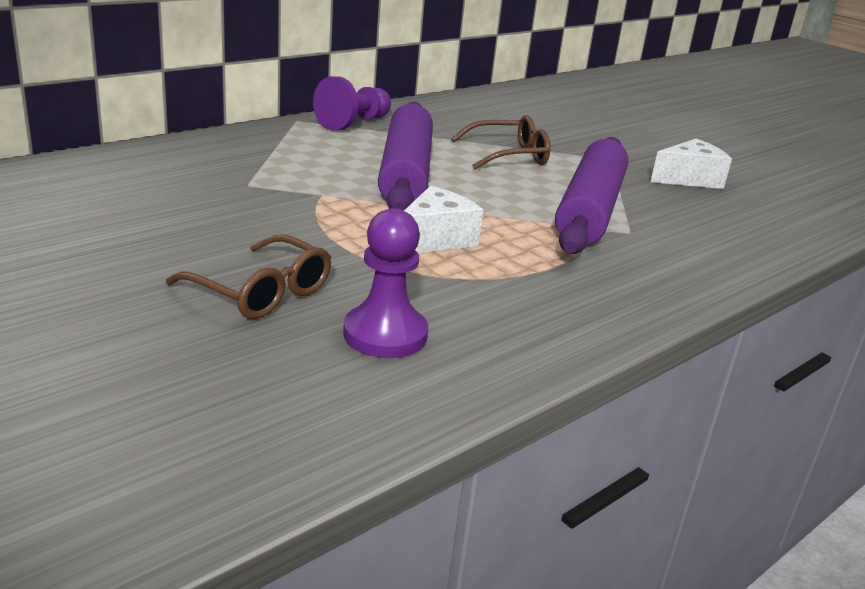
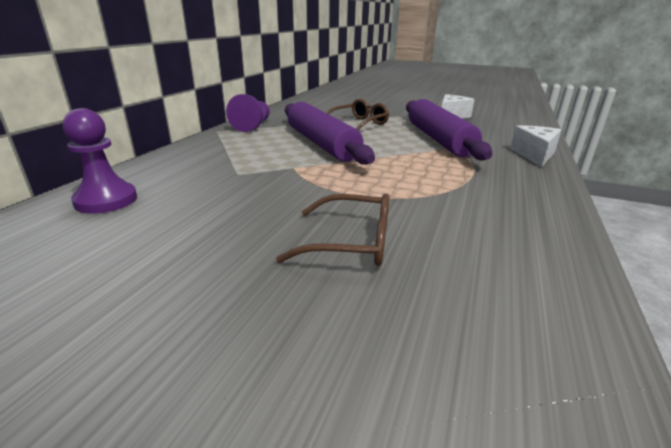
camera: 25 degrees left, 0 degrees up
purple pawn [343,208,428,358] -> purple pawn moved to [63,108,137,214]
white cheese [404,186,483,253] -> white cheese moved to [510,125,561,167]

